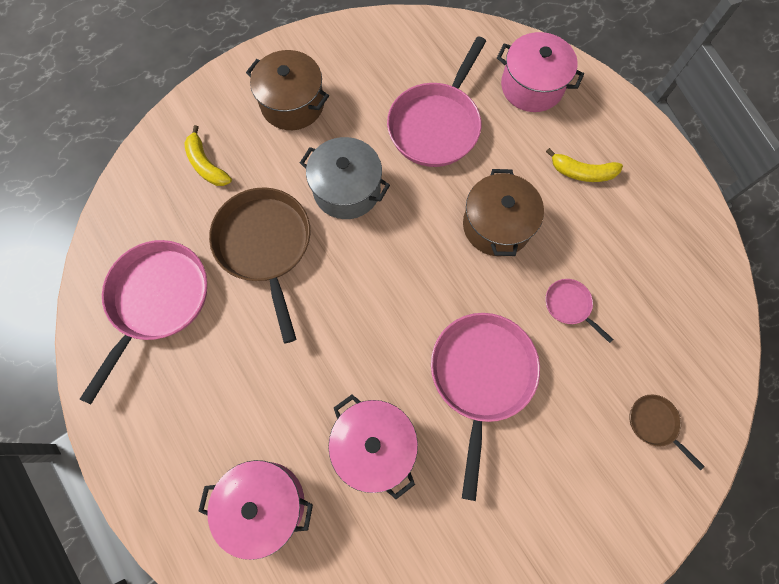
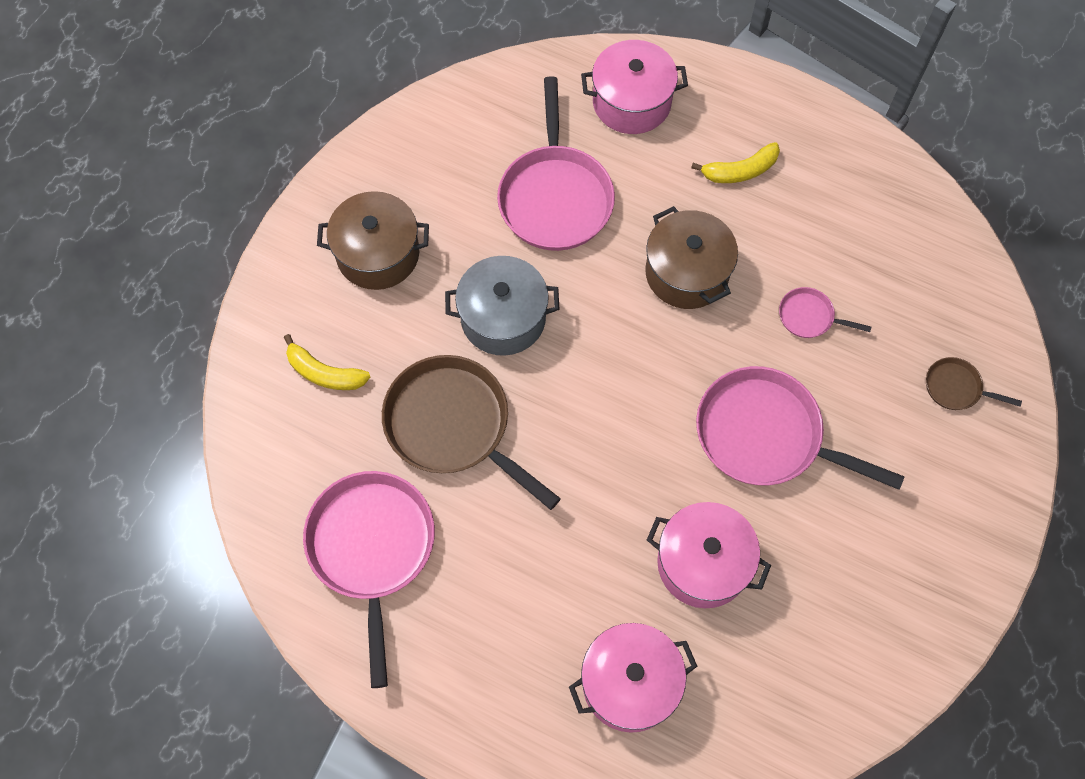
camera: 30 degrees left, 5 degrees down
pink pan [431,313,540,501] -> pink pan turned 45 degrees counterclockwise [696,366,905,490]

